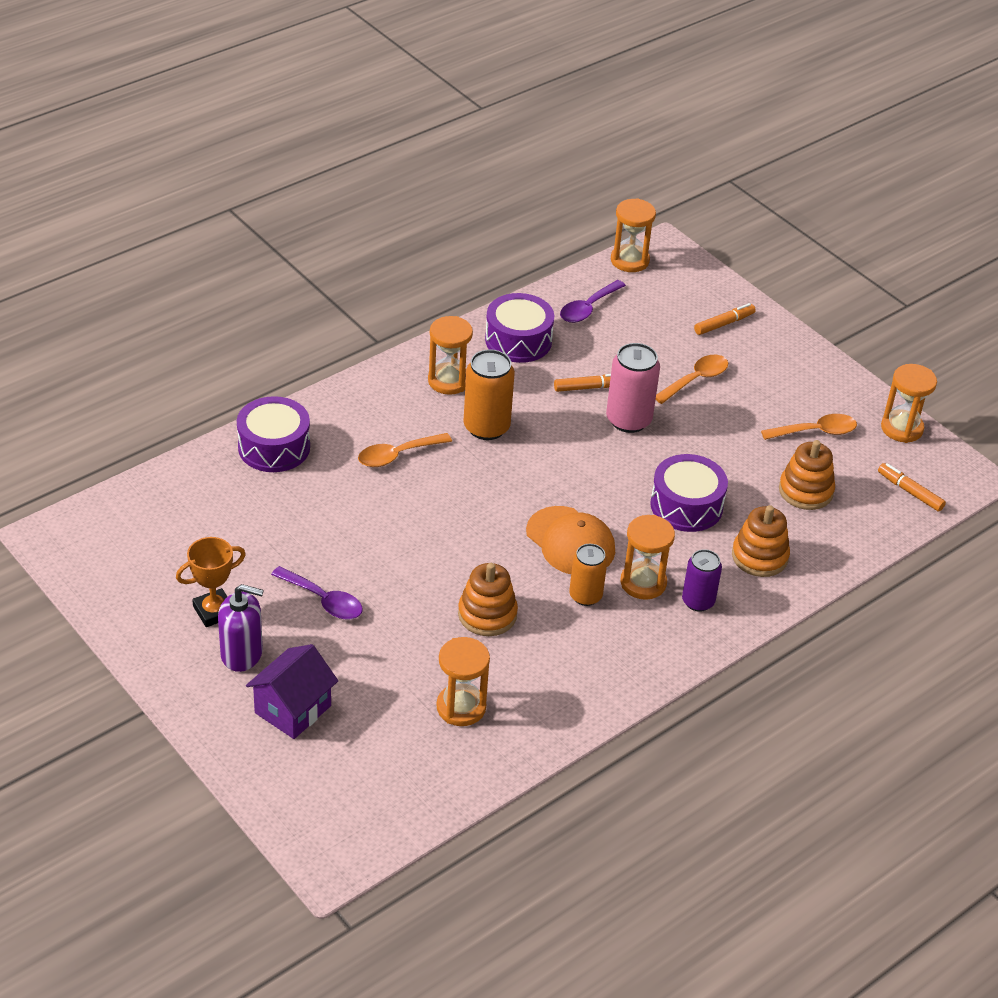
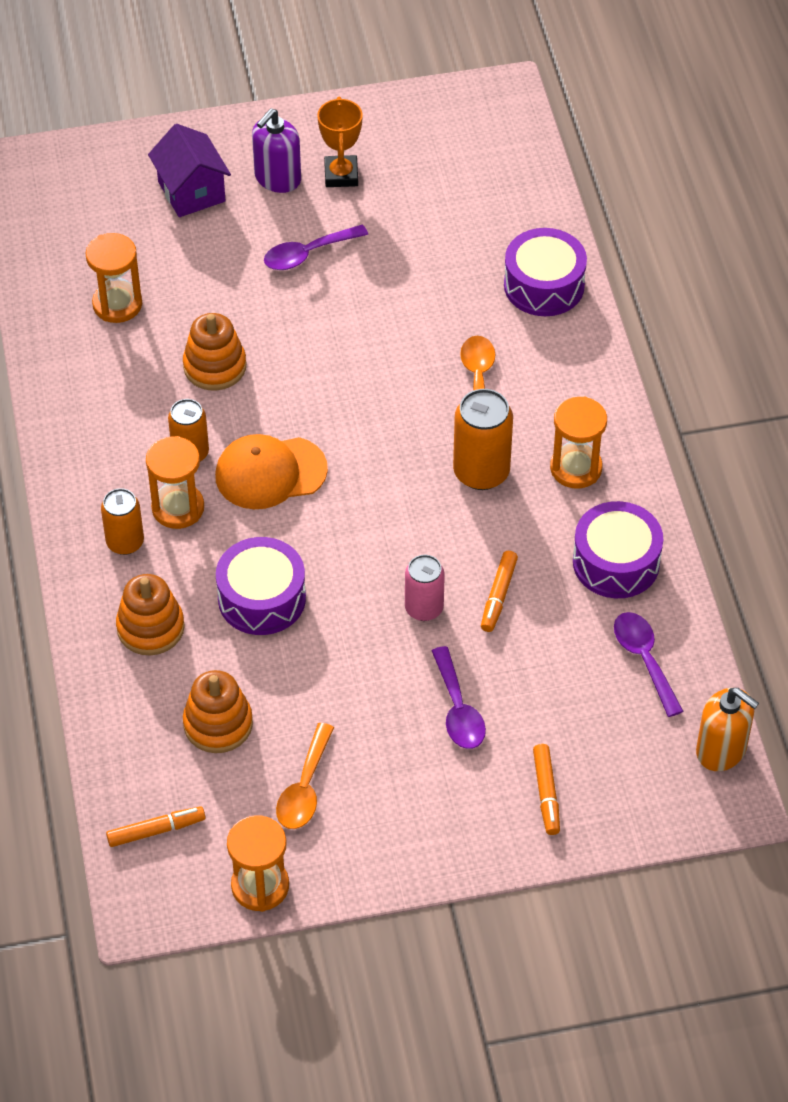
camera: 120 degrees right, 10 degrees up
pink can [606,343,660,433] -> pink can [405,555,445,621], size x0.66
orange hourglass [611,198,656,272] -> orange soap dispenser [696,688,759,771]
orange spoon [656,355,728,404] -> purple spoon [432,646,486,749]
purple can [682,549,722,612] -> orange can [101,488,144,555]

